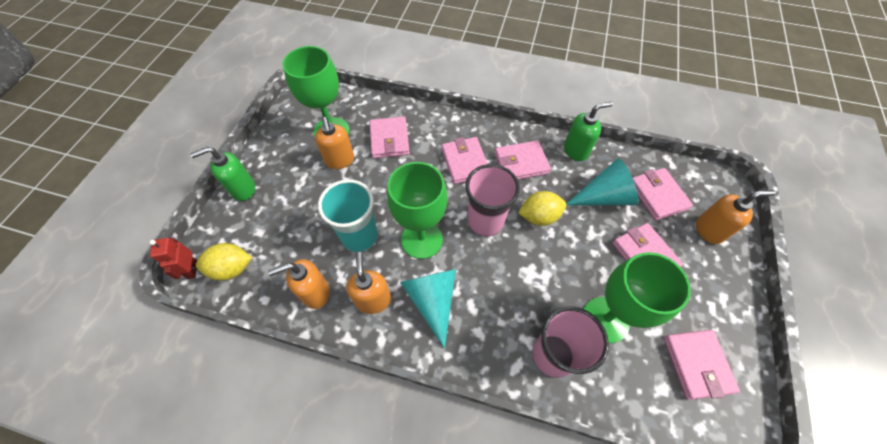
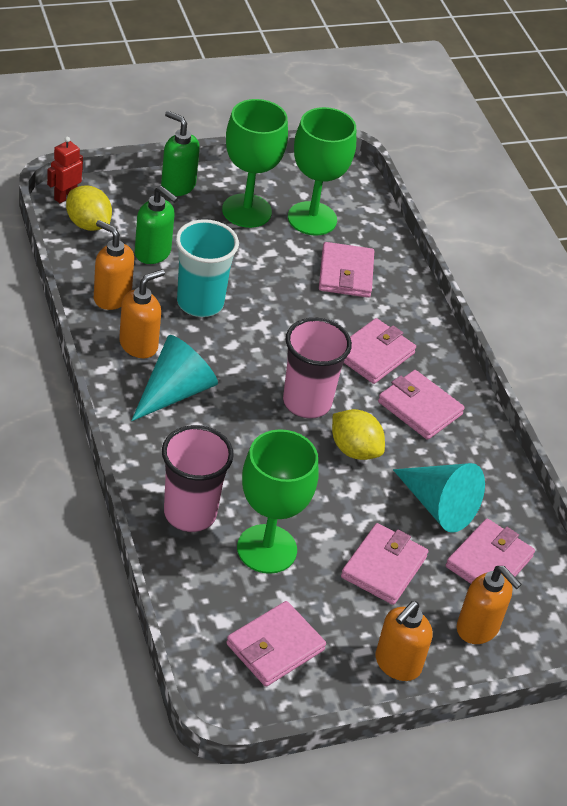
camera: 50 degrees right, 15 degrees down
orange soap dispenser [315,117,354,169] -> orange soap dispenser moved to [375,601,433,681]
pink wallet [370,116,410,158] -> pink wallet turned 45 degrees counterclockwise [319,242,374,298]
green goblet [387,162,448,259] -> green goblet moved to [222,99,288,228]
green soap dispenser [564,102,613,161] -> green soap dispenser moved to [135,186,178,264]

